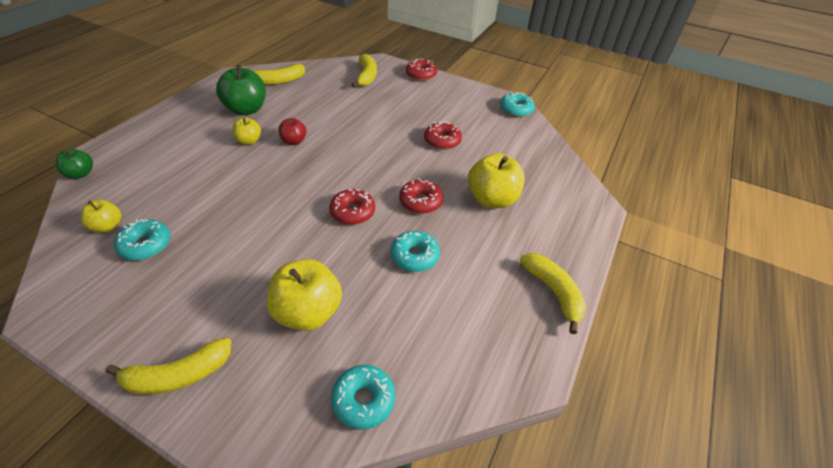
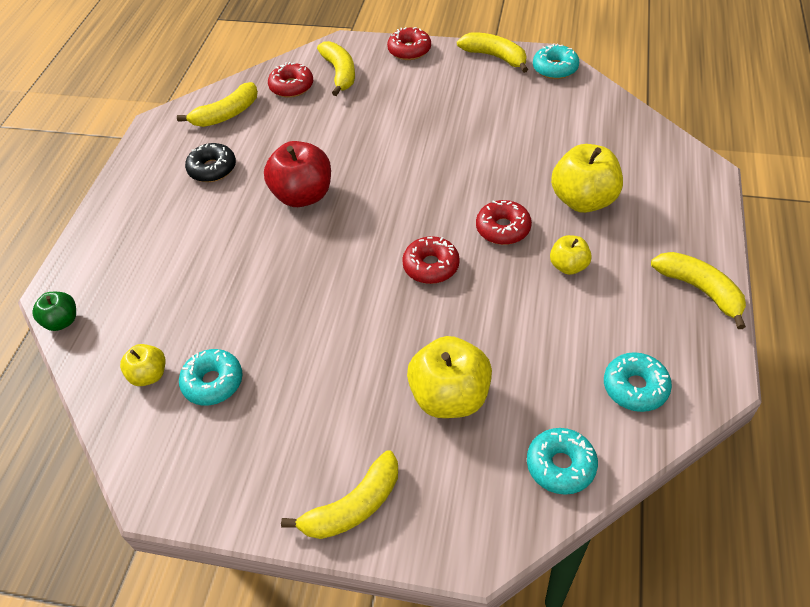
camera: 10 degrees left, 5 degrees up
green apple [216,64,266,115] -> black donut [185,143,236,182]
yellow apple [232,118,261,145] -> yellow apple moved to [550,235,592,275]
red apple [278,118,306,145] -> red apple [264,141,331,207], size x1.82
turquoise donut [391,231,440,272] -> turquoise donut moved to [604,352,672,412]
red donut [424,121,462,150] -> red donut moved to [268,62,313,98]
none -> yellow banana [457,32,528,73]

